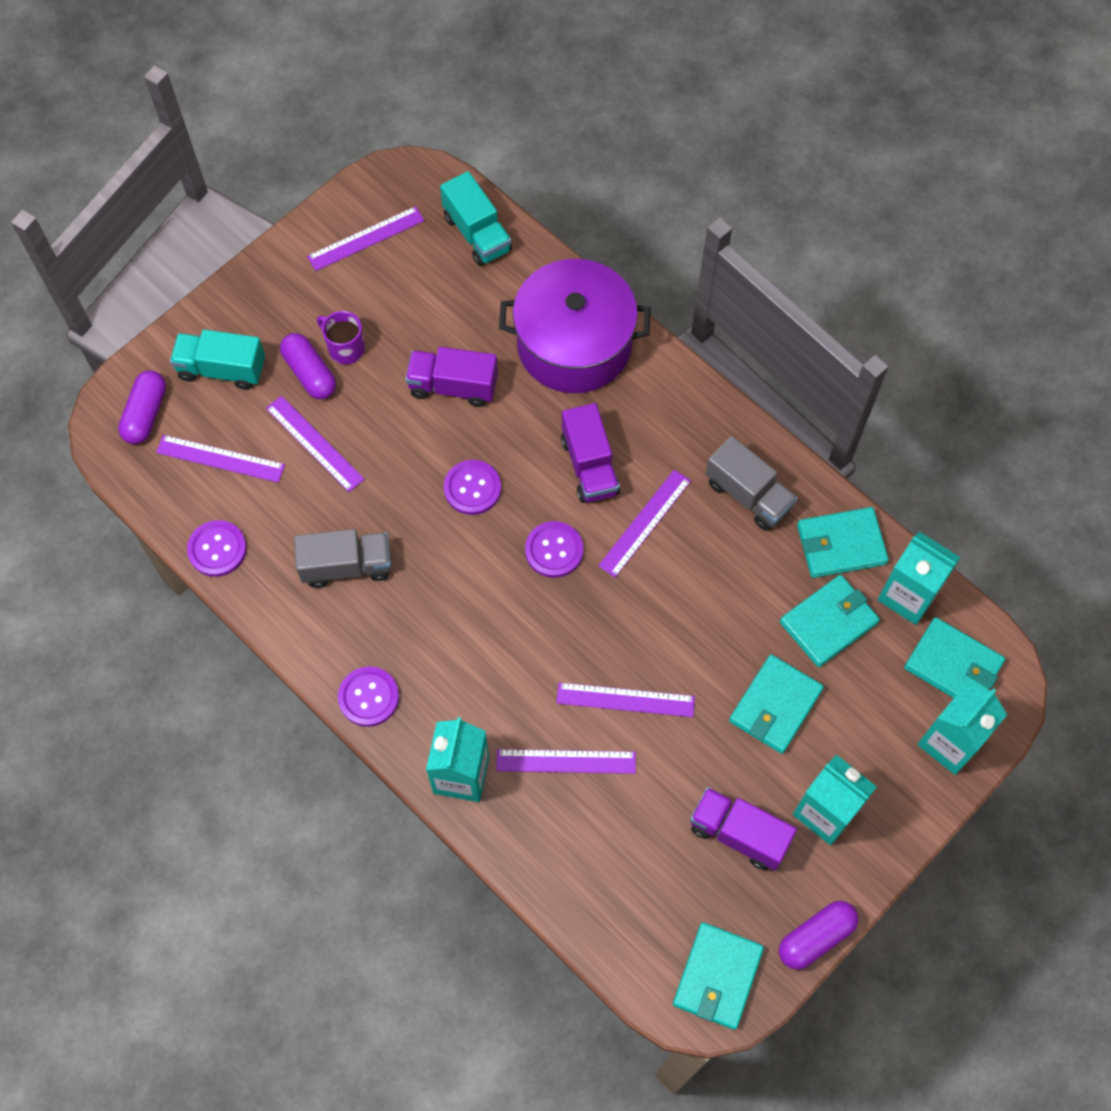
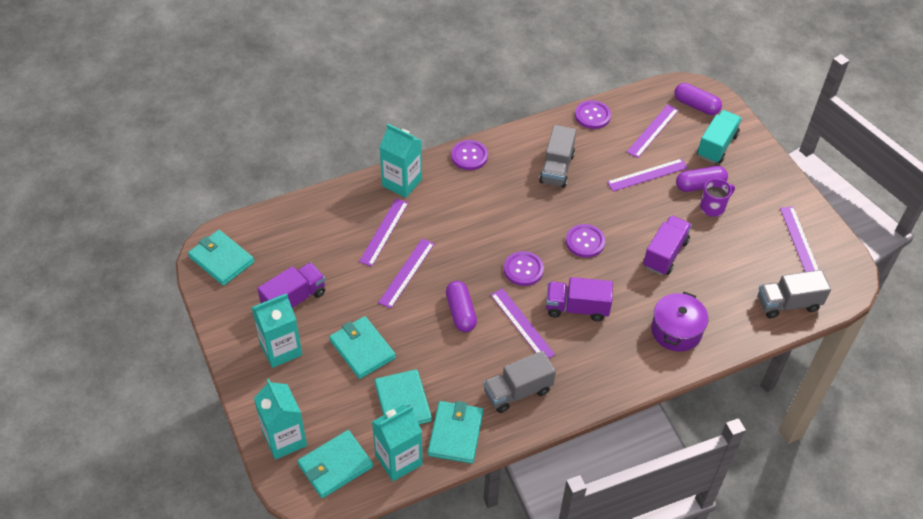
camera: 110 degrees right, 15 degrees down
turquoise truck [440,171,512,266] -> grey truck [758,270,831,318]
purple pot [499,259,651,393] -> purple pot [651,292,708,352], size x0.59
purple capsule [779,901,859,970] -> purple capsule moved to [446,281,477,332]

